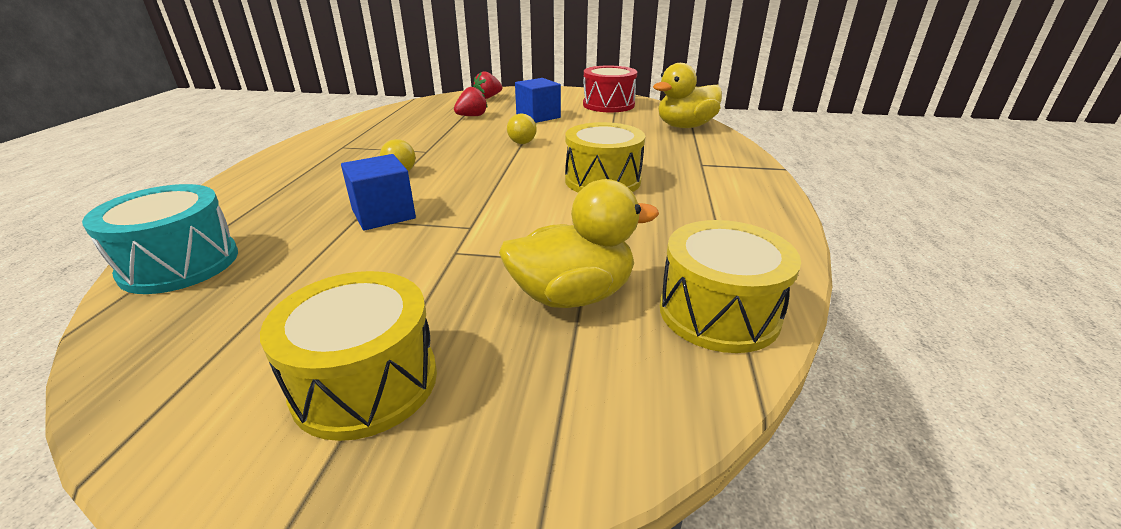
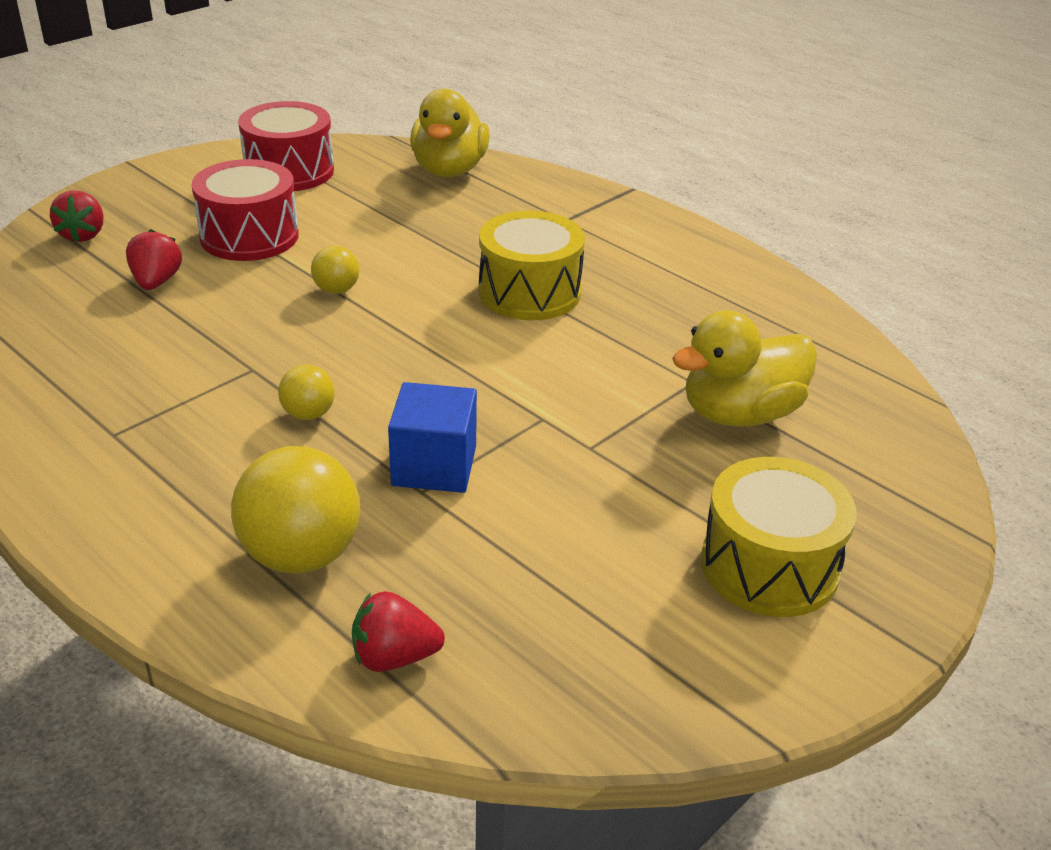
camera: 55 degrees left, 5 degrees up
turquoise drum [82,184,238,294] -> red strawberry [352,591,445,672]
yellow duck [499,179,659,308] -> yellow duck turned 135 degrees counterclockwise [672,310,817,427]
blue cube [515,78,561,123] -> red drum [191,159,299,261]
yellow drum [660,220,801,353] -> none
none -> yellow ball [231,446,360,574]

